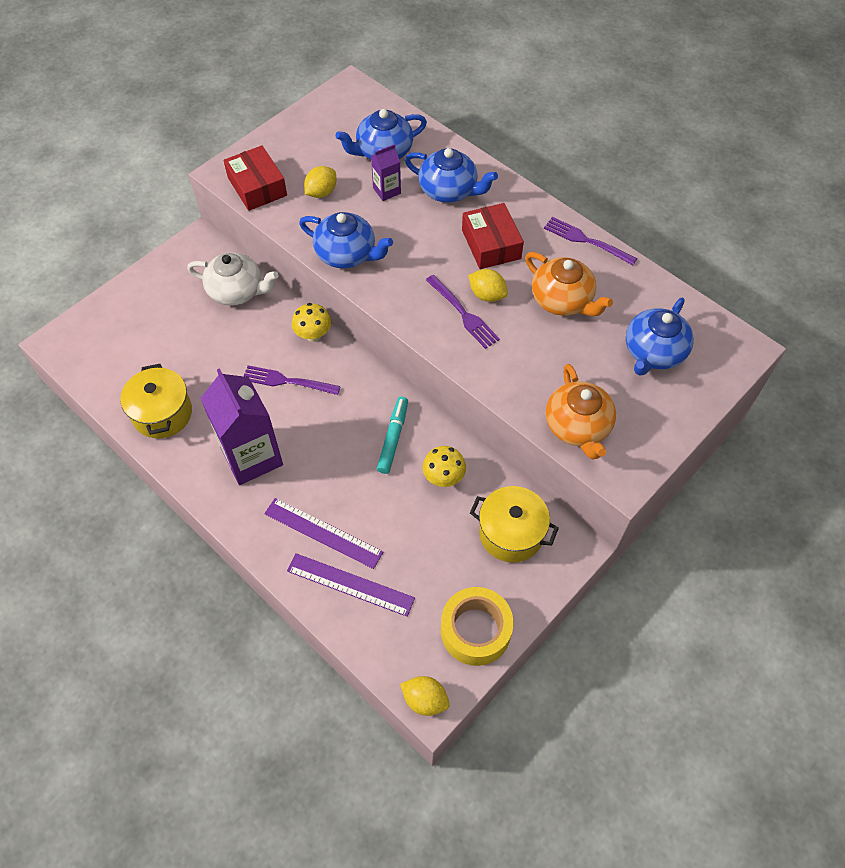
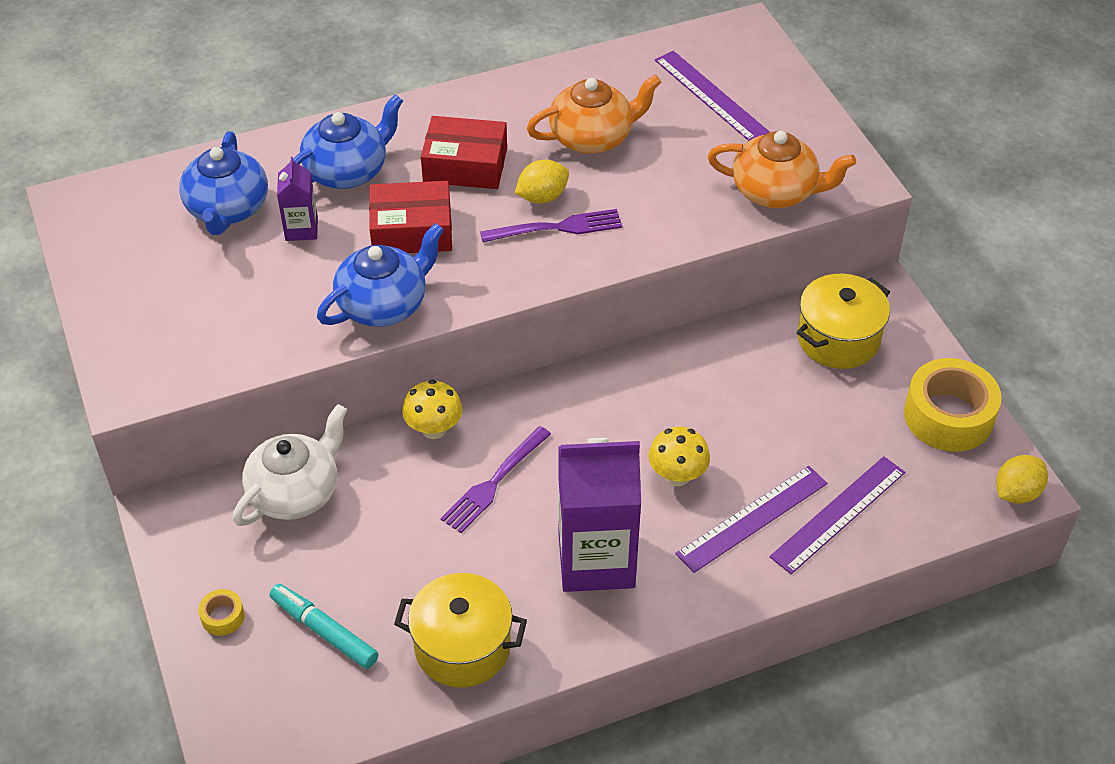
camera: 65 degrees left, 10 degrees down
red box [223,145,287,211] -> red box moved to [369,181,452,253]
yellow lemon [304,166,336,198] -> none
turquoise marker [377,397,408,474] -> turquoise marker moved to [270,584,378,669]
yellow mushroom [423,446,466,487] -> yellow mushroom moved to [649,427,710,486]
purple fork [544,217,637,265] -> none
blue teapot [626,298,694,375] -> purple ruler [655,51,770,141]
none -> yellow tape [198,589,245,636]

